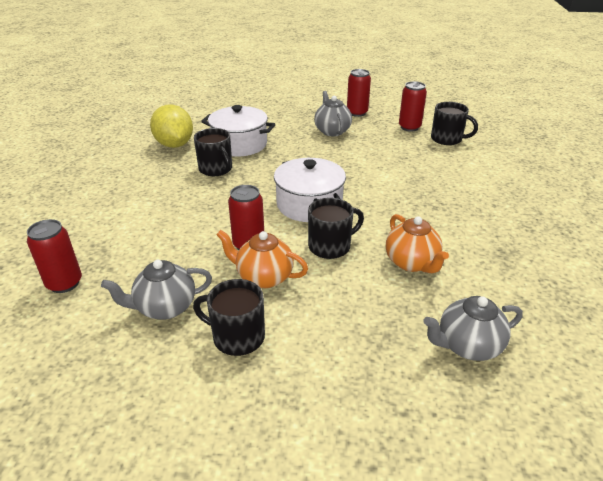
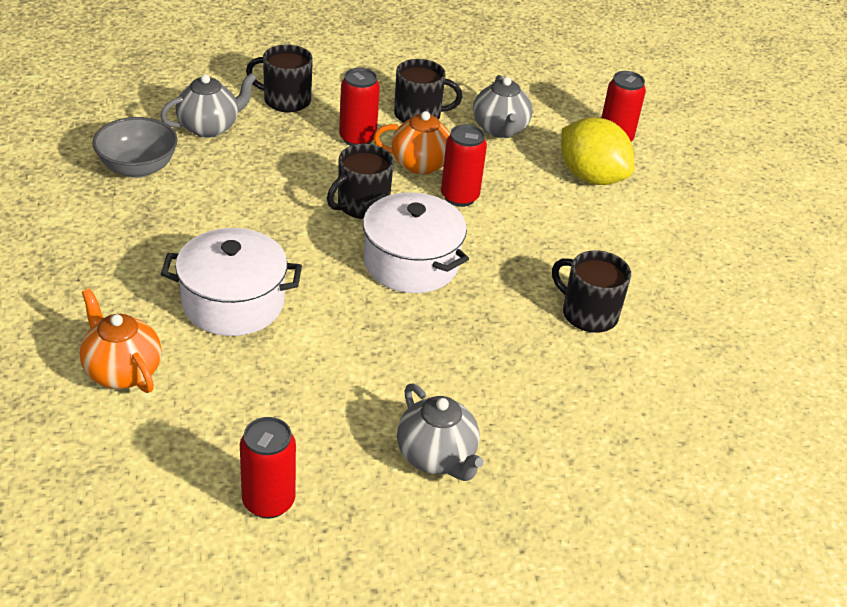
camera: 160 degrees right, 5 degrees up
grey teapot [101,260,212,319] -> grey teapot turned 120 degrees clockwise [473,75,532,138]
yellow lemon [150,105,193,148] -> yellow lemon moved to [561,117,634,185]
white pot [201,105,275,157] -> white pot moved to [161,228,302,336]
red can [347,69,371,117] -> red can moved to [339,68,380,146]
orange teapot [386,214,449,273] -> orange teapot moved to [80,288,162,393]
black mug [431,102,478,145] -> black mug moved to [246,45,313,112]
none -> grey bowl [92,117,178,178]

